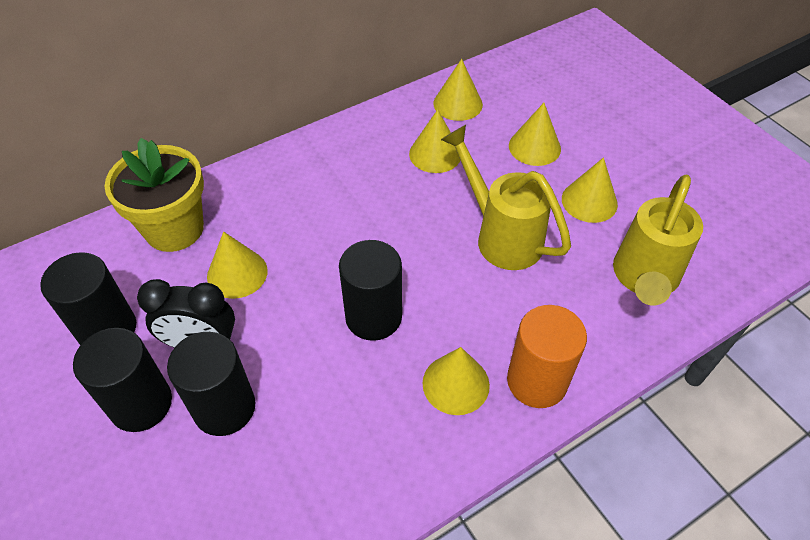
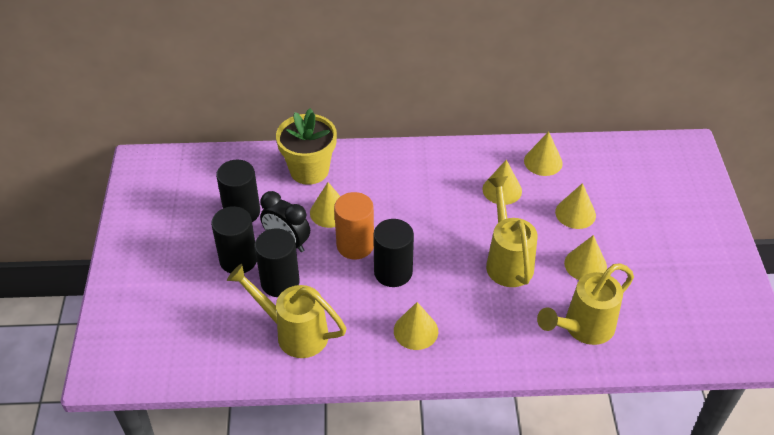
camera: 30 degrees right, 5 degrees down
orange cylinder [507,305,587,408] -> orange cylinder moved to [334,192,374,259]
none -> yellow watering can [227,264,347,358]

